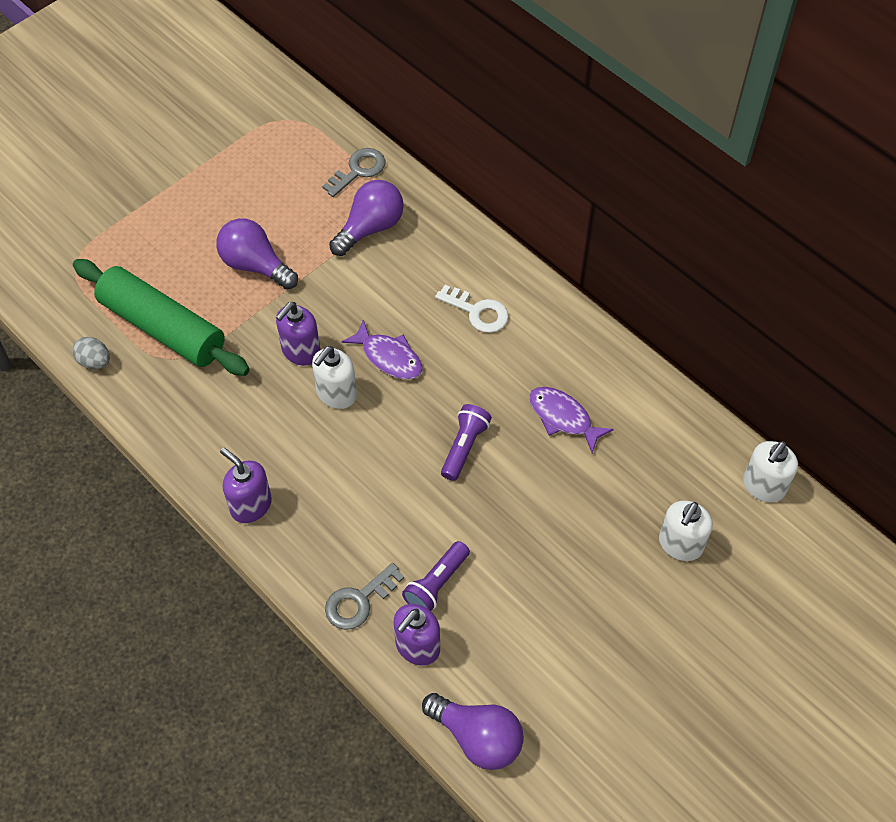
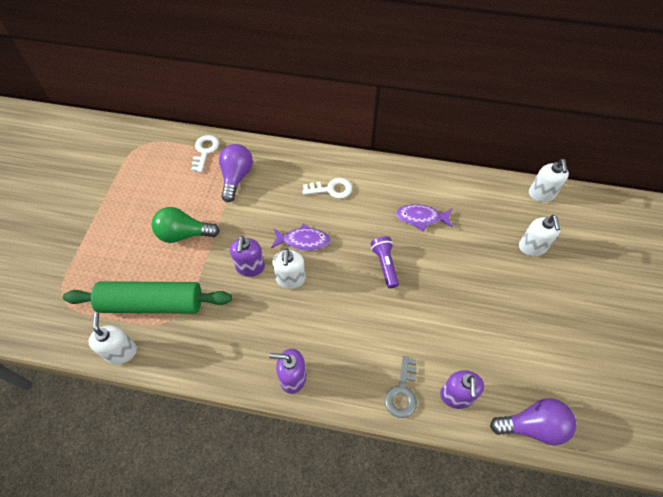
camera: 35 degrees left, 0 degrees up
grey egg [73,337,110,369] -> white soap dispenser [88,312,137,364]
purple light bulb [216,218,298,290] -> green light bulb [152,207,220,243]
grey key [322,148,386,197] -> white key [191,135,219,173]
purple flashlight [402,541,470,611] -> none

